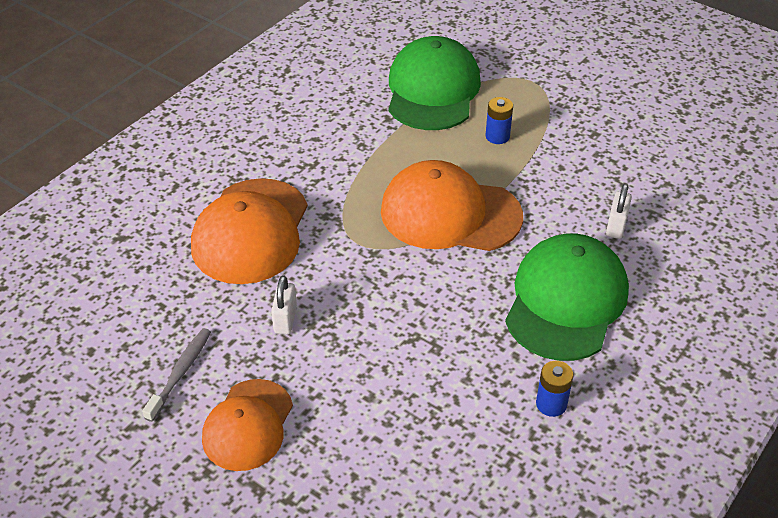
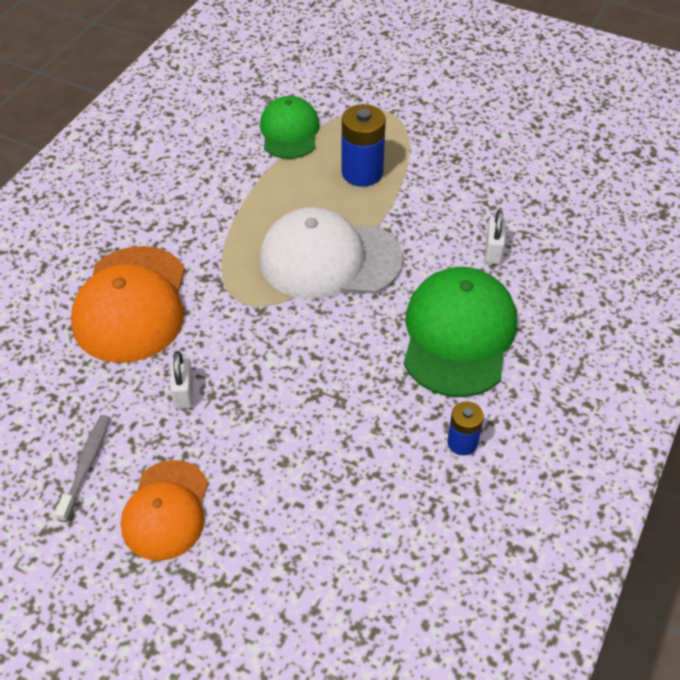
camera: 10 degrees left, 5 degrees up
orange cap [381,160,523,251] -> white cap [260,207,403,299]
green cap [389,36,481,130] -> green cap [260,96,320,159], size x0.64
blue battery [486,97,513,144] -> blue battery [342,104,386,187], size x1.70

